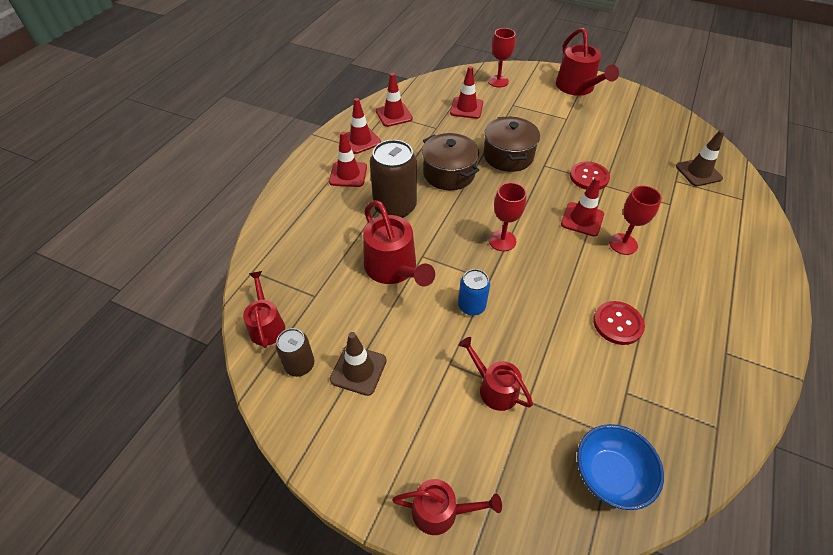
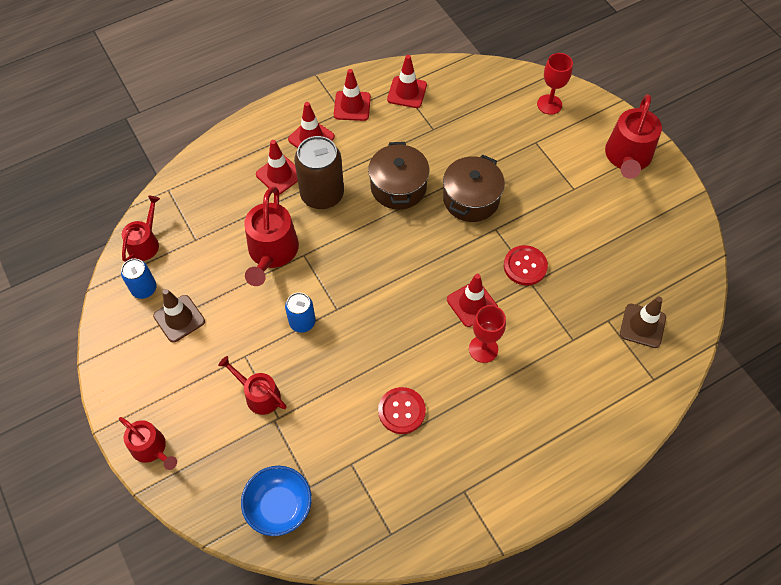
camera: 35 degrees right, 10 degrees up
brown can [276,328,314,377] -> blue can [121,259,157,299]
red traffic cone [450,66,483,119] -> red traffic cone moved to [256,140,298,195]
red watering can [459,337,533,411] -> red watering can turned 45 degrees counterclockwise [218,356,287,415]
red goblet [489,182,527,251] -> none

